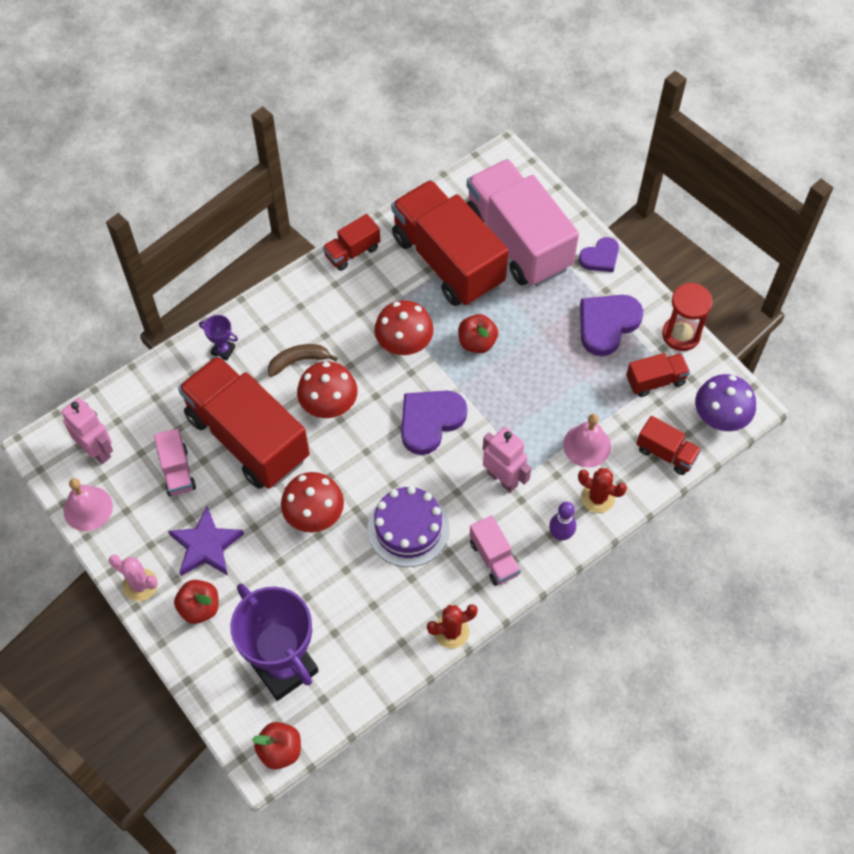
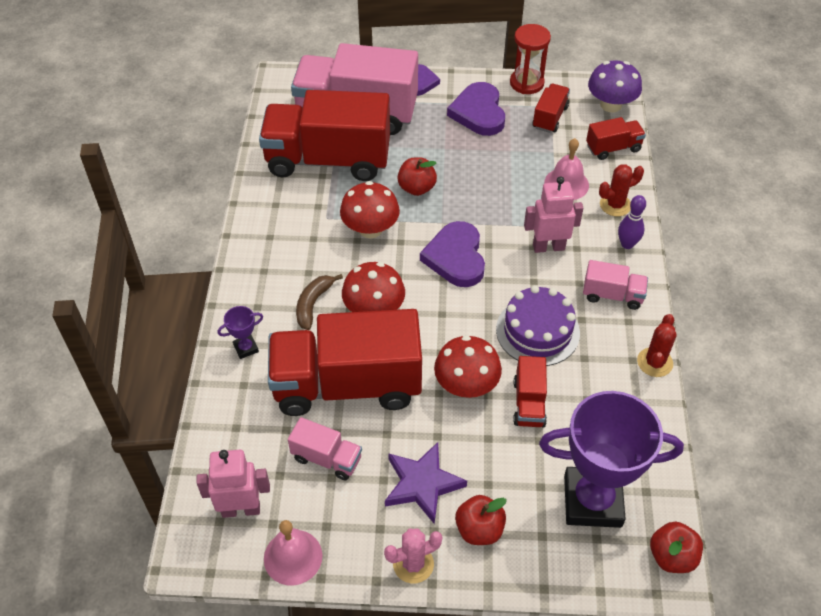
camera: 50 degrees left, 10 degrees down
red truck [323,214,380,271] -> red truck moved to [513,356,547,427]

